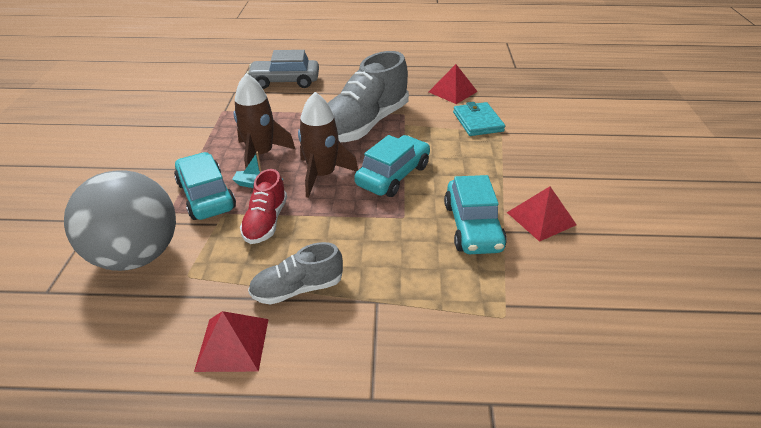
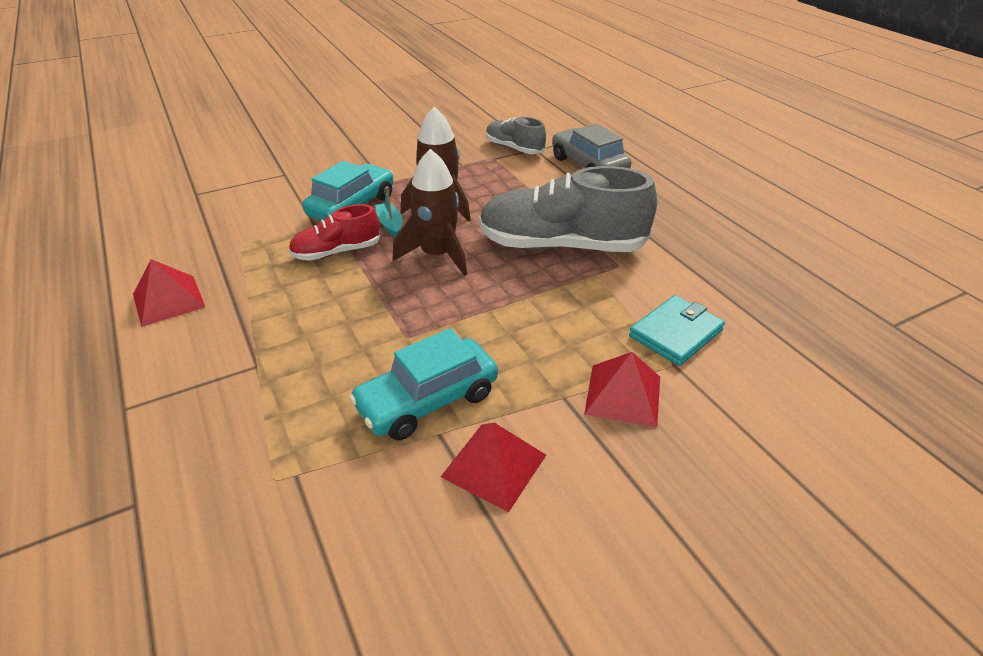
camera: 60 degrees right, 0 degrees up
grey ball [64,170,176,271] -> none
grey shoe [248,242,343,305] -> grey shoe moved to [486,117,546,154]
turquoise car [354,135,430,197] -> none
red pyramid [429,64,478,104] -> red pyramid moved to [584,352,660,428]

